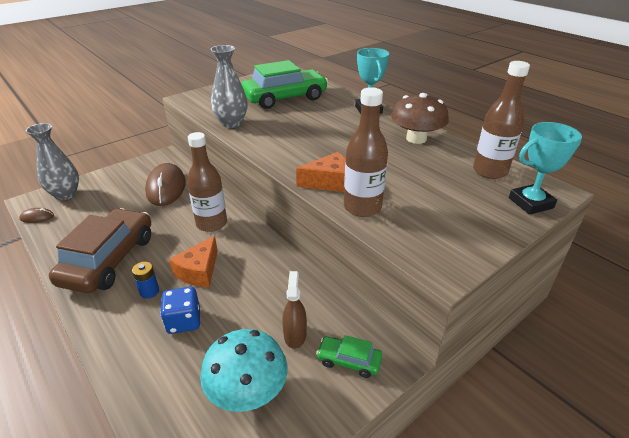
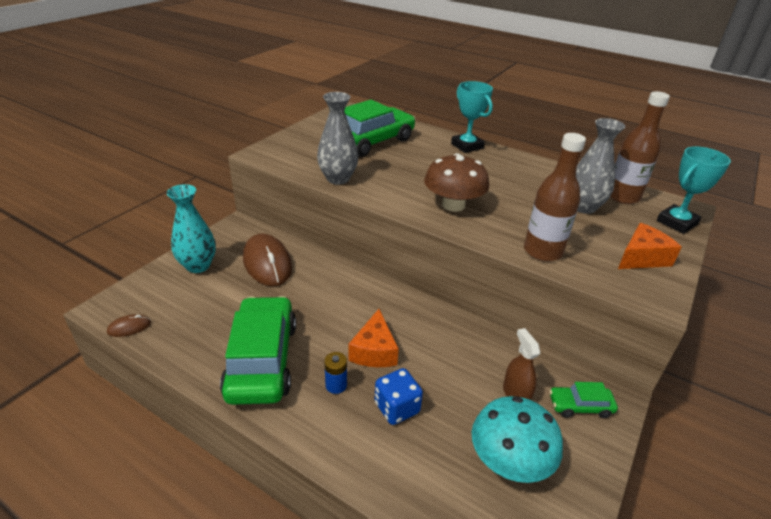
camera: 20 degrees left, 0 degrees up
grey vase [26,123,79,200] -> grey vase moved to [576,118,625,214]
brown car [49,208,151,293] -> green car [220,296,296,405]
brown bottle [187,132,227,232] -> none
orange cheese [296,152,346,192] -> orange cheese moved to [618,223,682,269]
brown mushroom [391,93,449,144] -> brown mushroom moved to [424,153,489,212]
none -> turquoise vase [167,184,216,273]

